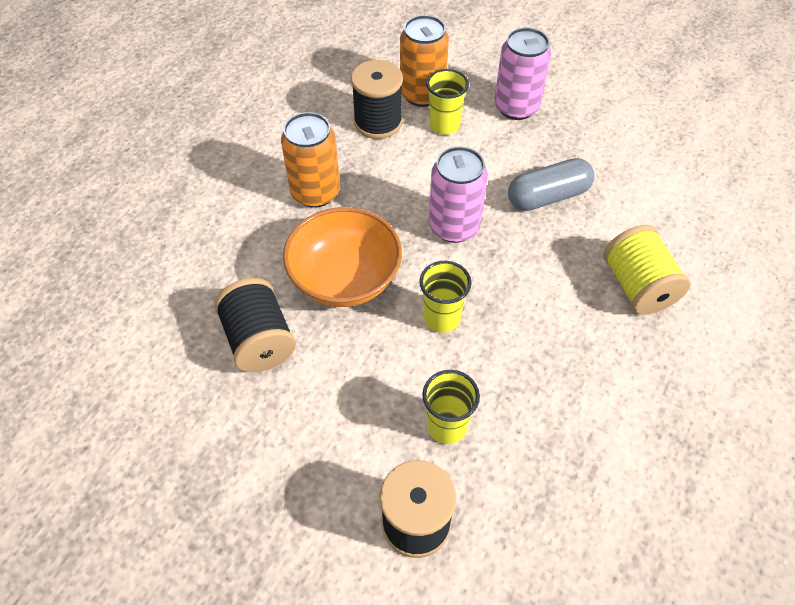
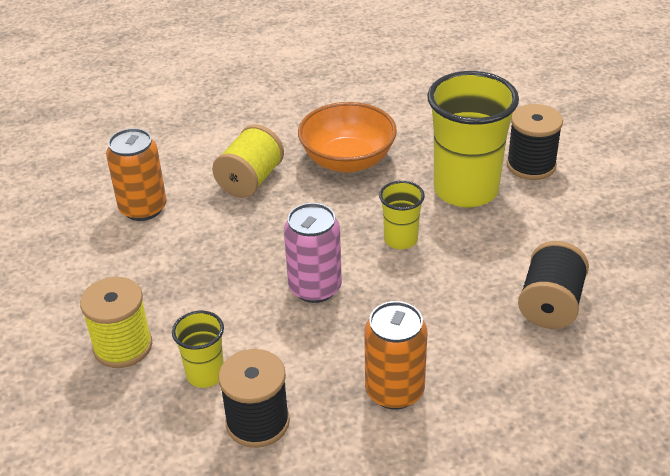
camera: 135 degrees left, 15 degrees down
orange bowl [283,207,402,307] -> orange bowl moved to [298,102,397,173]
orange can [400,15,449,107] -> orange can moved to [106,128,167,221]
yellow cup [422,370,480,444] -> yellow cup [427,71,519,207], size x2.04
pink can [494,27,551,120] -> yellow spool [80,277,152,368]
grey capsule [508,158,595,211] -> none

